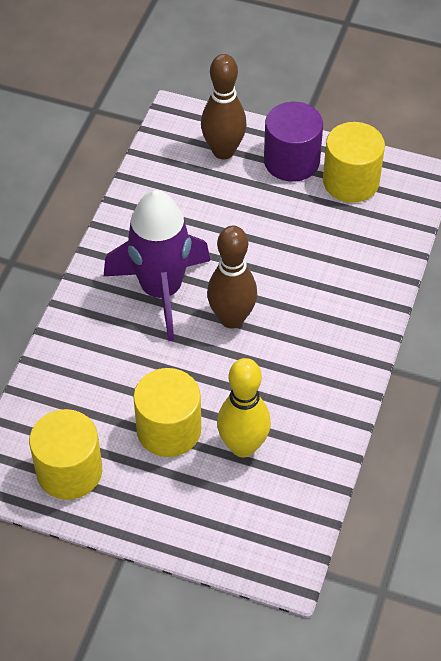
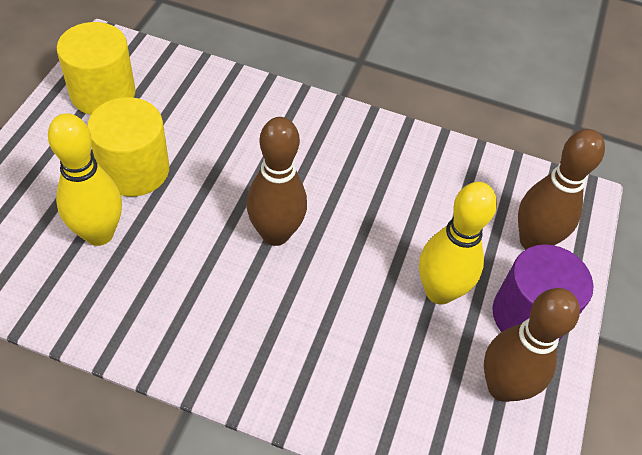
camera: 85 degrees right, 0 degrees up
purple rocket [104,190,210,341] -> none
yellow cylinder [323,122,385,203] -> brown bowling pin [484,288,580,402]
none -> yellow bowling pin [419,182,497,305]

